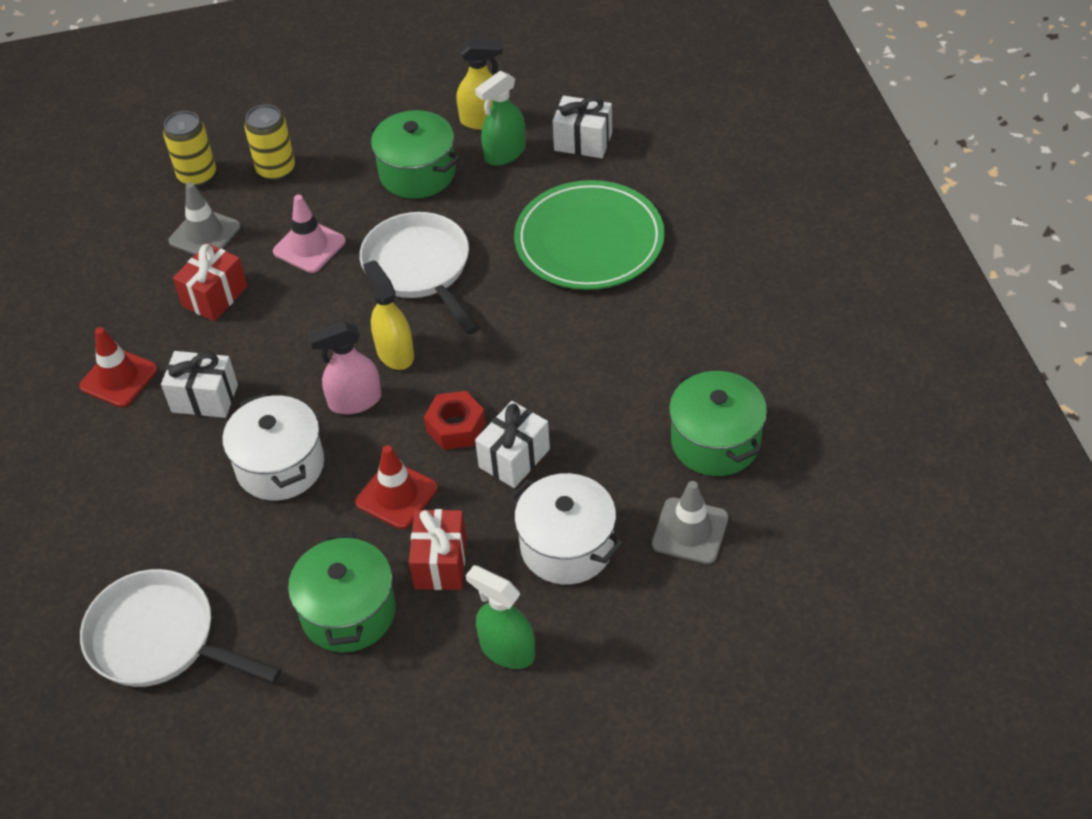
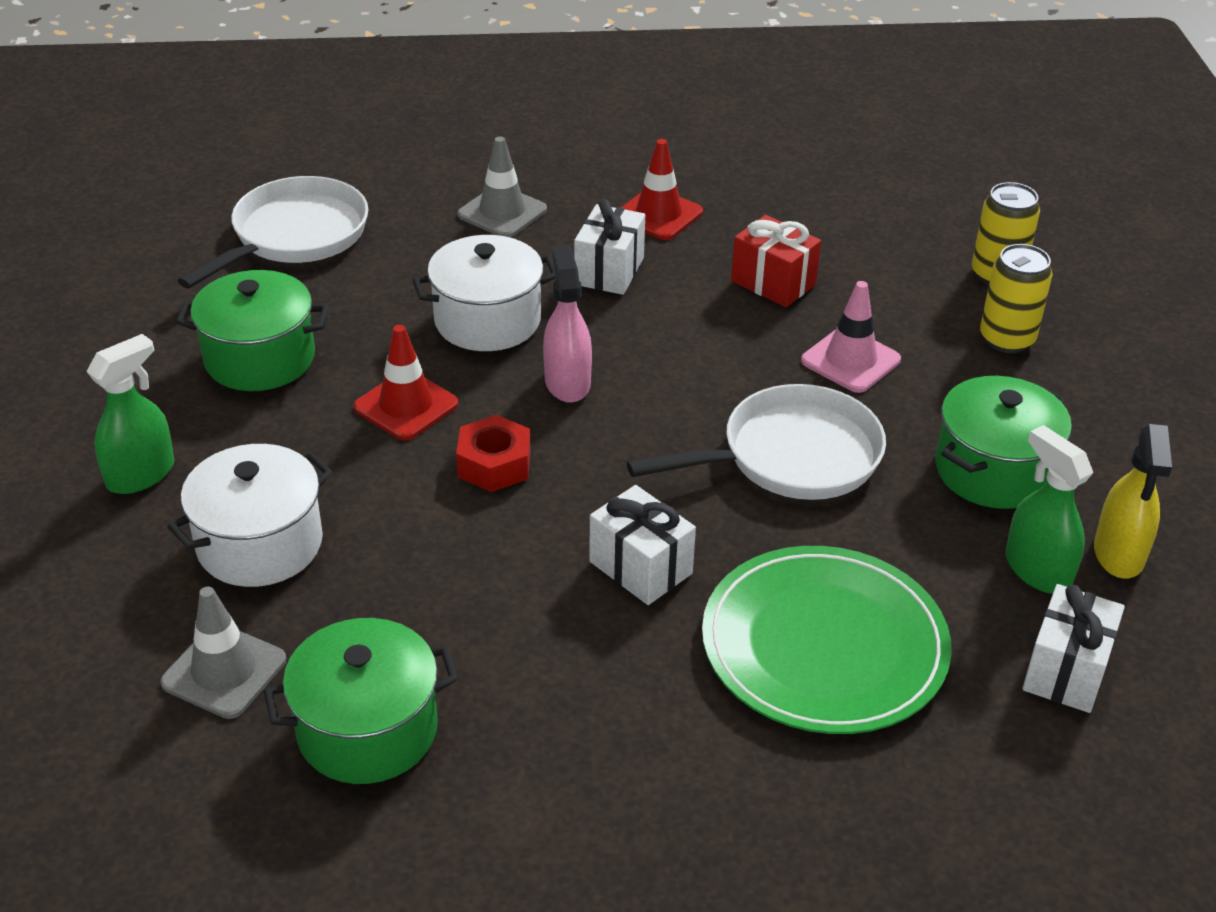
camera: 95 degrees right, 10 degrees down
grey traffic cone [169,182,240,255] -> grey traffic cone moved to [458,136,547,237]
yellow spray bottle [363,260,414,370] -> none
red gift [409,509,467,590] -> none
white gift [475,401,550,488] -> white gift moved to [589,485,696,605]

